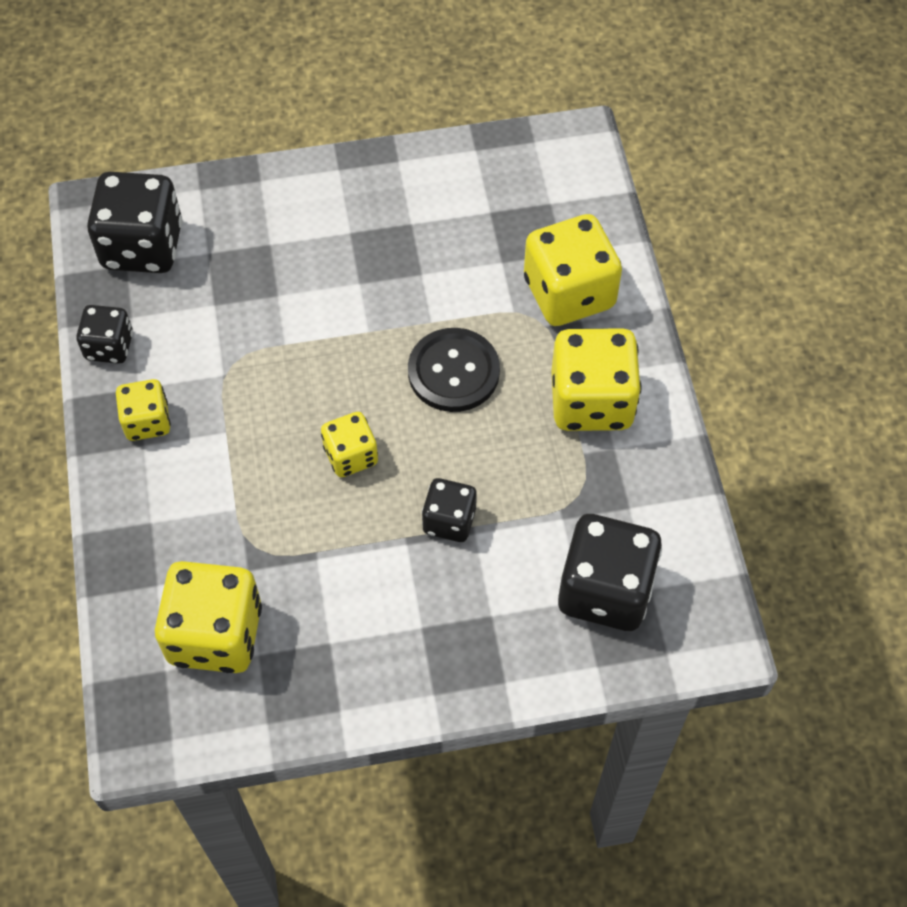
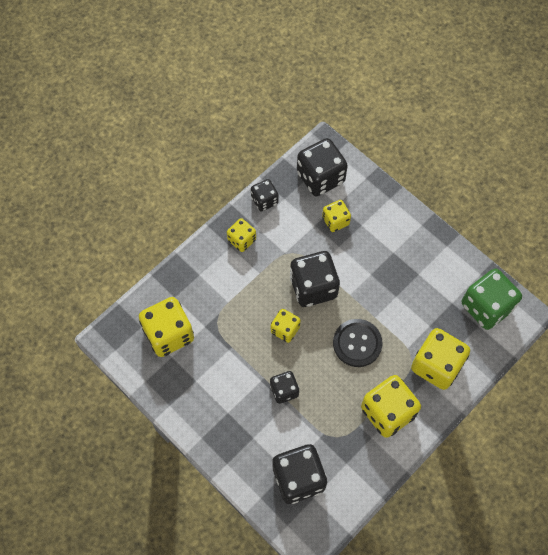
camera: 55 degrees right, 5 degrees up
none -> black dice [290,251,340,307]
none -> yellow dice [322,200,351,232]
none -> green dice [462,269,522,330]

